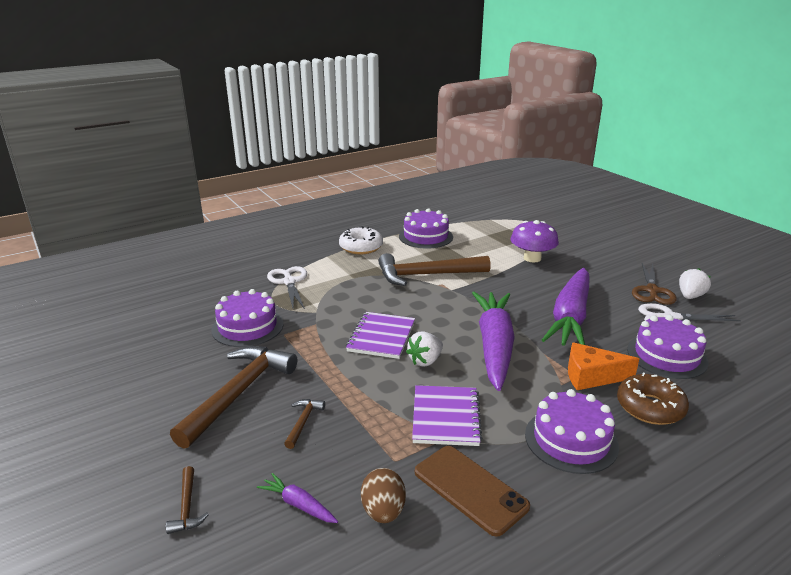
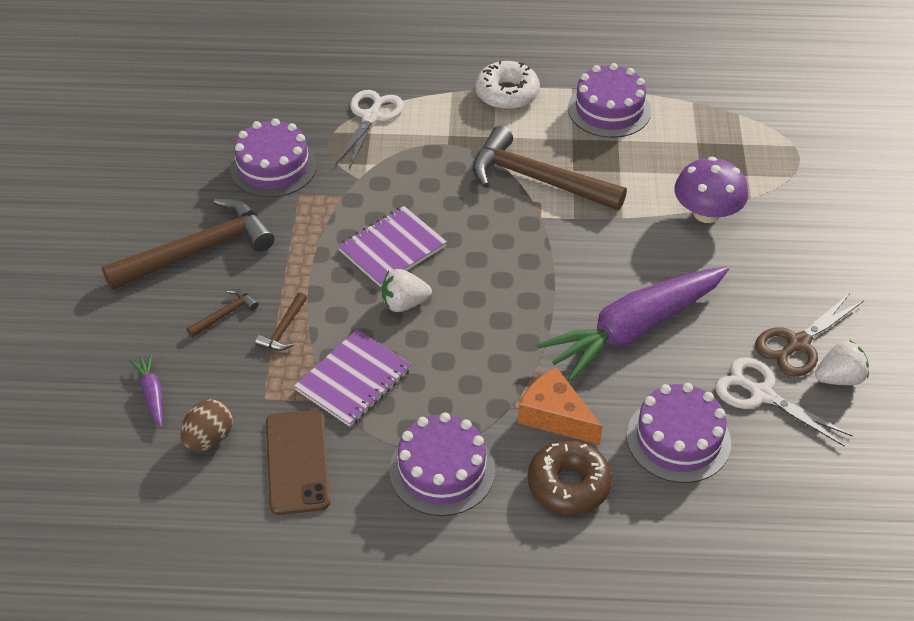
camera: 35 degrees right, 20 degrees up
brown hammer [166,466,209,534] -> brown hammer moved to [255,293,307,351]
purple carrot [472,292,515,391] -> none

